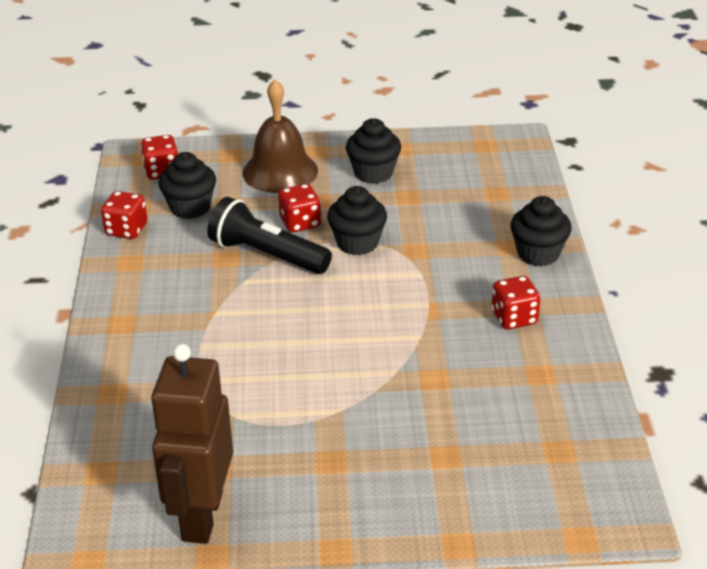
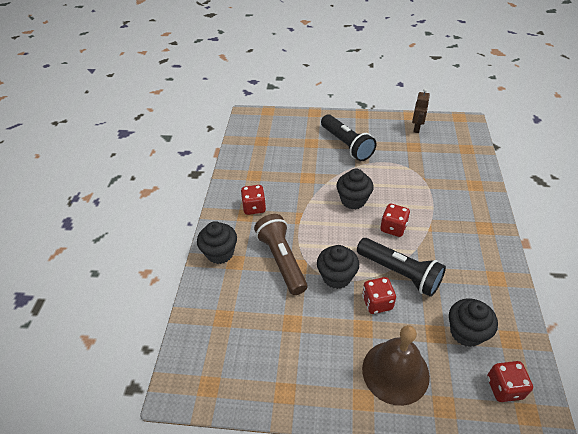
camera: 170 degrees left, 10 degrees up
red dice [101,191,147,239] -> red dice moved to [380,204,410,237]
brown robot [151,344,233,544] -> brown robot [412,88,430,133], size x0.49
black cupcake [346,118,401,184] -> black cupcake moved to [336,169,374,209]
none -> brown flashlight [254,214,307,295]
none -> black flashlight [321,115,377,161]

